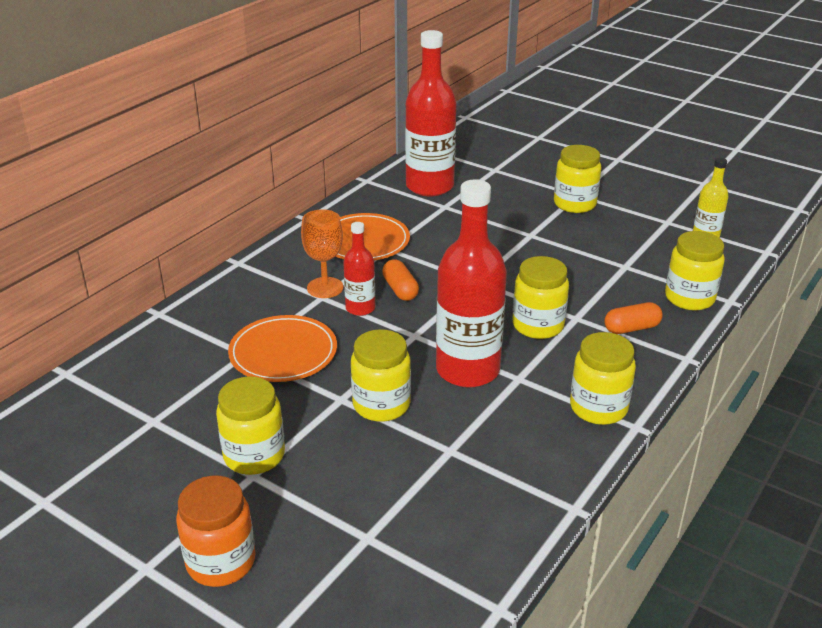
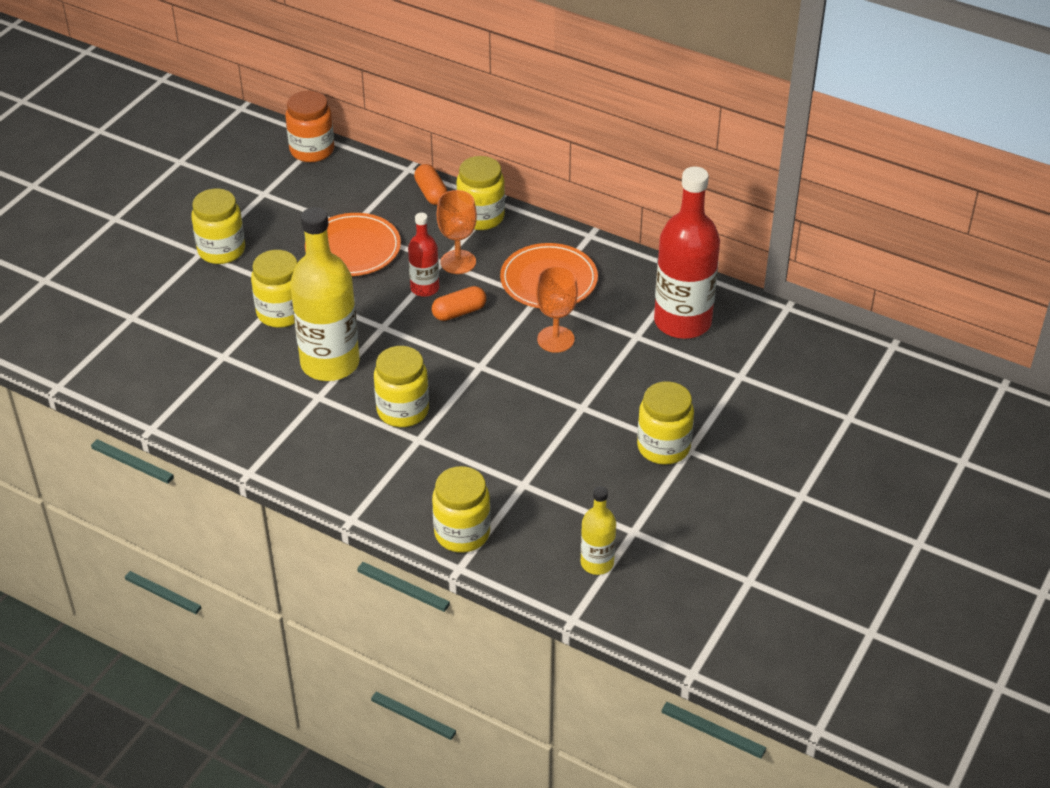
camera: 85 degrees right, 10 degrees up
orange jar [176,476,256,587] -> orange jar moved to [285,91,334,162]
red bottle [436,179,507,387] -> yellow bottle [290,207,360,381]
yellow jar [570,332,636,425] -> yellow jar moved to [457,156,505,230]
orange capsule [604,302,663,334] -> orange capsule moved to [414,164,448,205]
none -> orange goblet [536,266,578,353]

